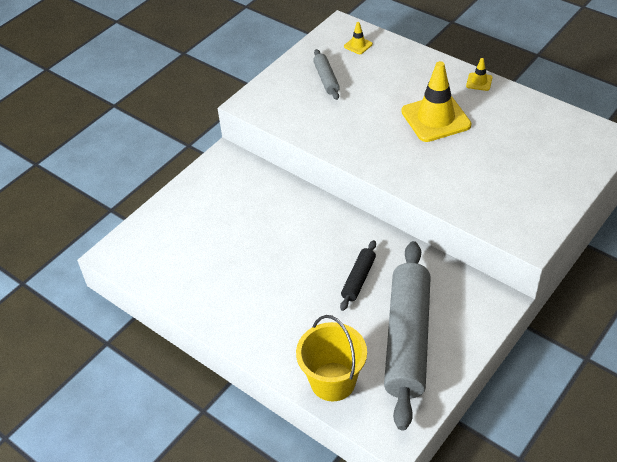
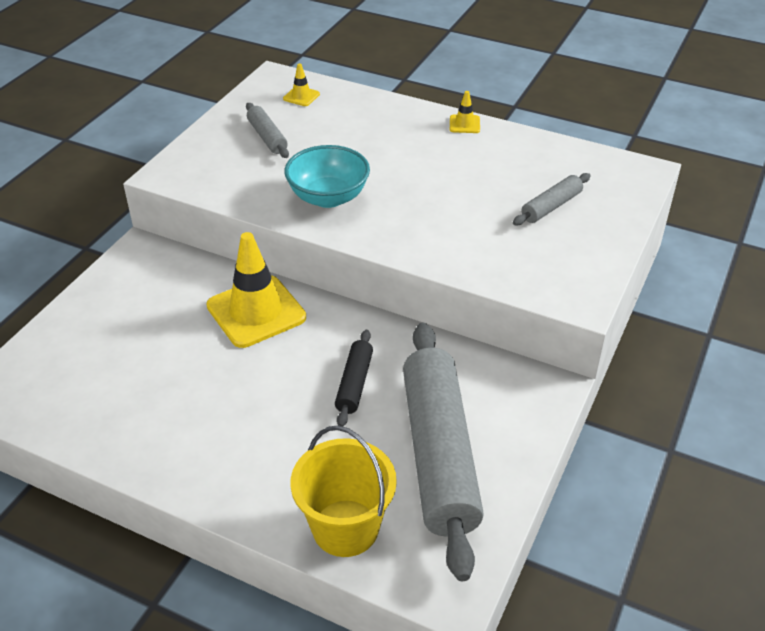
camera: 15 degrees left, 5 degrees down
yellow traffic cone [401,61,471,142] -> yellow traffic cone moved to [207,232,306,348]
none -> turquoise bowl [284,145,370,208]
none -> grey rolling pin [513,173,590,225]

